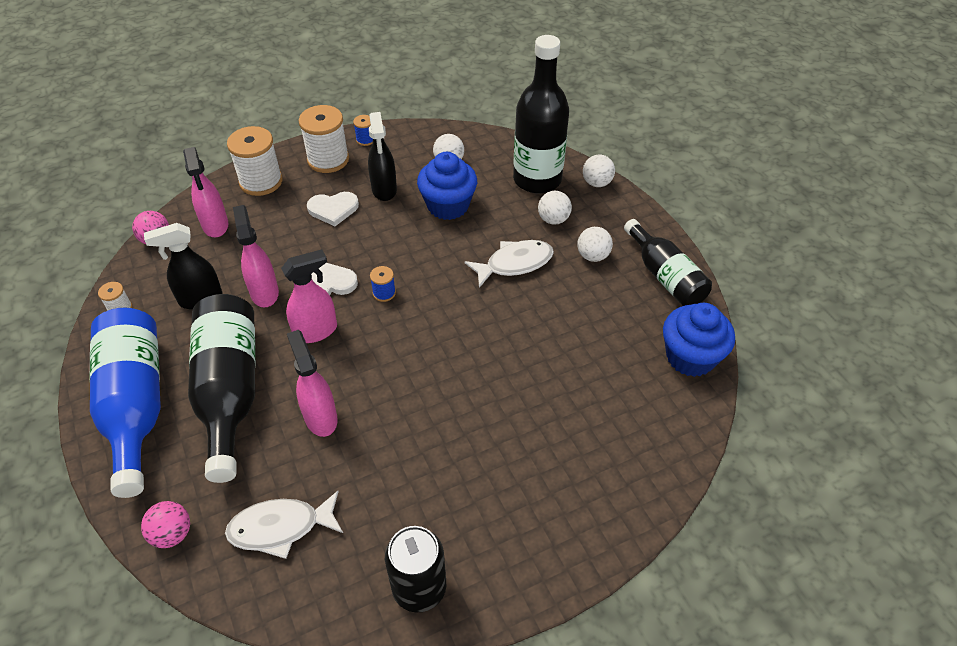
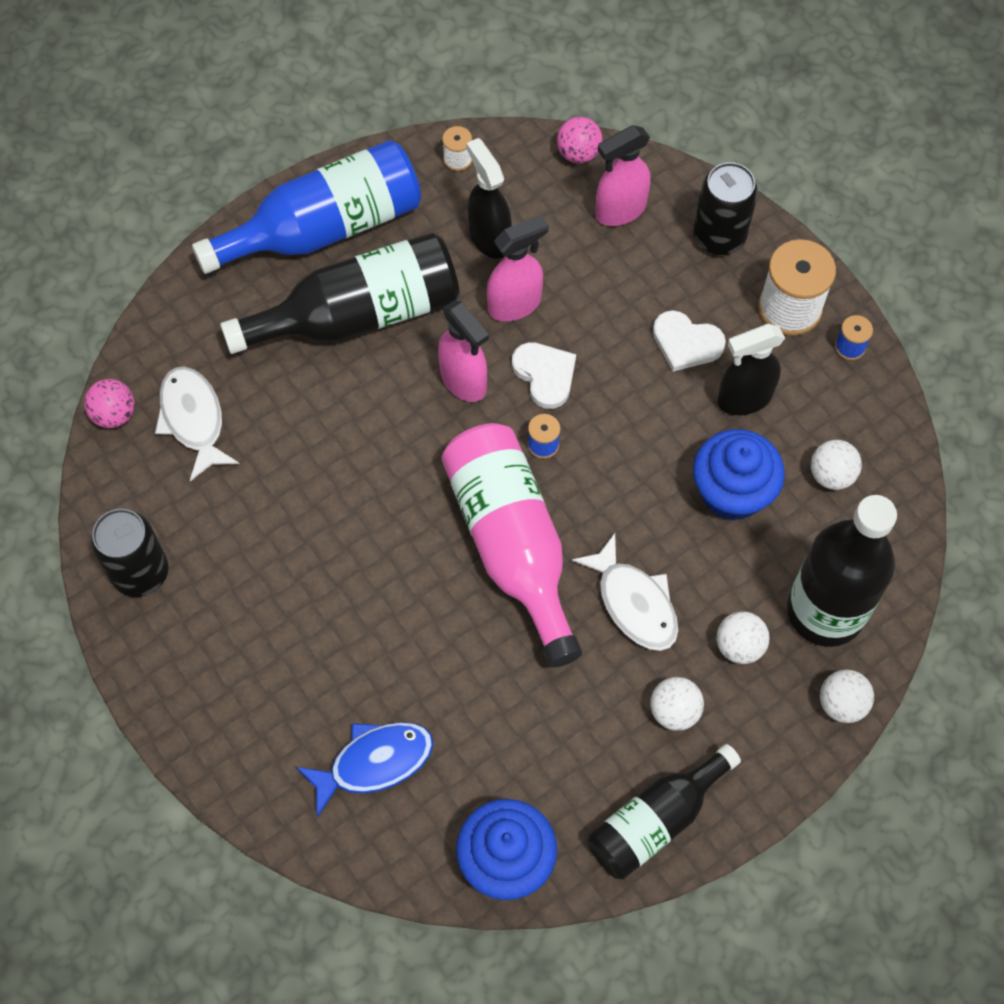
camera: 80 degrees right, 15 degrees up
pink ball [141,501,190,548] -> pink ball moved to [84,379,135,428]
white spool [227,126,283,196] -> black can [693,162,758,255]
pink spray bottle [287,330,338,437] -> none
white heart [307,192,359,226] -> white heart turned 45 degrees counterclockwise [653,310,726,372]
none -> blue fish [296,722,434,818]
none -> pink bottle [442,423,582,667]

